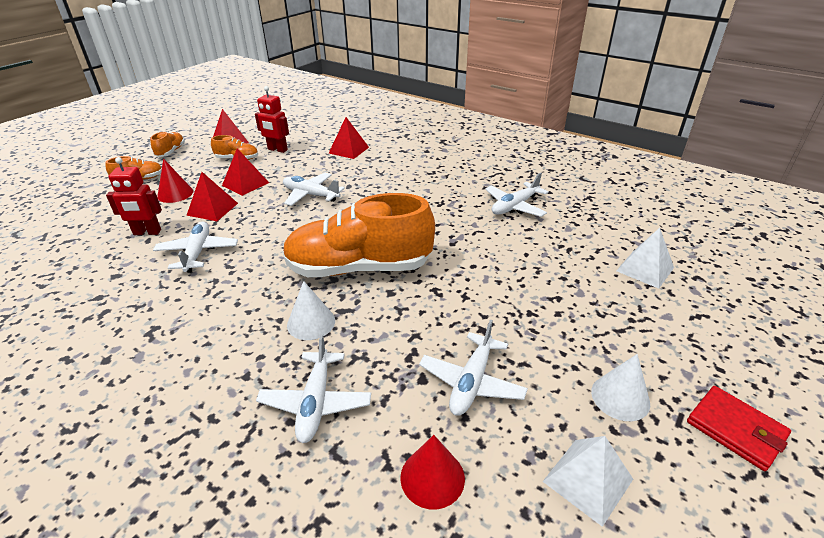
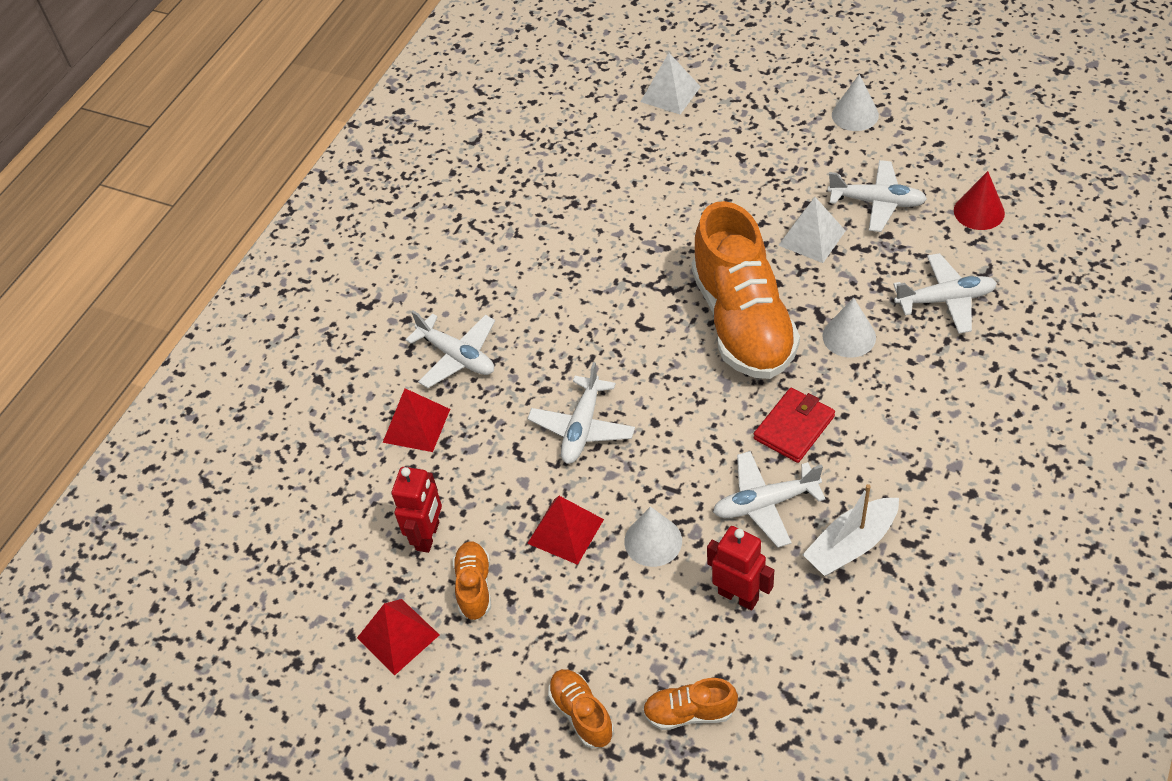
camera: 95 degrees left, 15 degrees up
red robot [106,157,162,235] -> red robot turned 45 degrees counterclockwise [707,526,774,610]
orange shoe [150,131,185,157] -> orange shoe moved to [643,678,738,730]
red cone [157,159,193,203] -> none
red pyramid [186,172,238,221] -> white cone [624,506,682,567]
white plane [485,173,549,217] -> white plane moved to [406,311,495,388]
white pyramid [542,436,633,527] -> white pyramid moved to [778,197,846,263]
red wallet [687,386,791,471] -> red wallet moved to [754,388,835,463]
none -> white boat [802,484,899,576]

